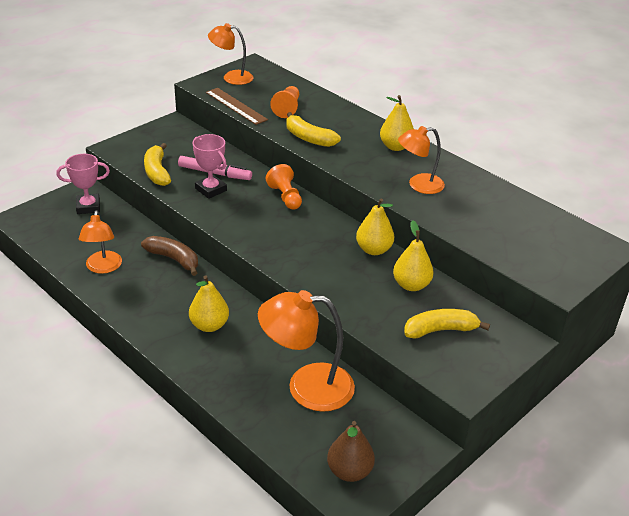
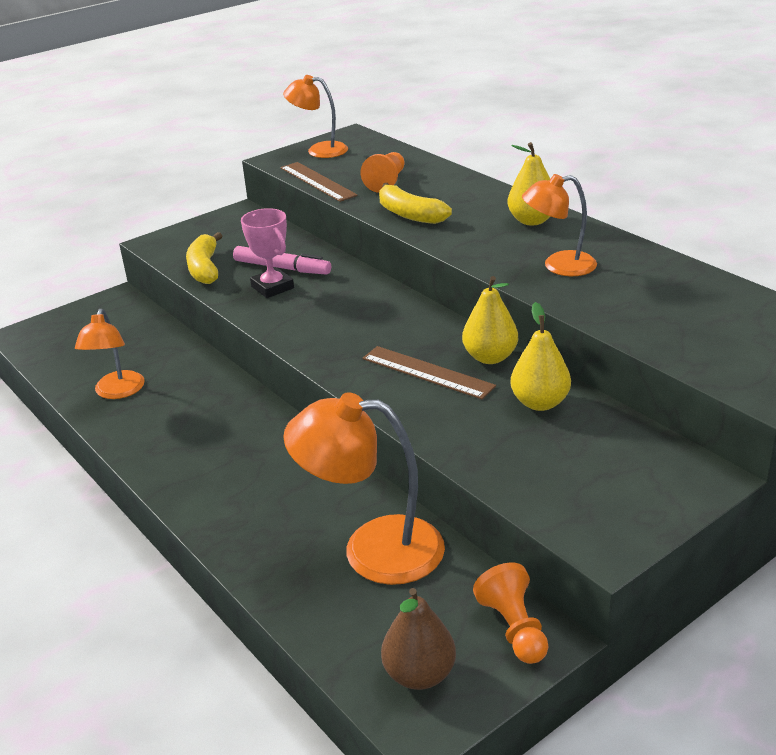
camera: 10 degrees right, 5 degrees down
pink trophy [56,154,110,214] -> none
brown banana [141,236,198,276] -> none
yellow pear [189,276,229,332] -> none
orange pawn [266,164,302,210] -> orange pawn moved to [473,562,549,664]
yellow banana [404,309,490,339] -> none
none -> brown ruler [363,346,496,400]

